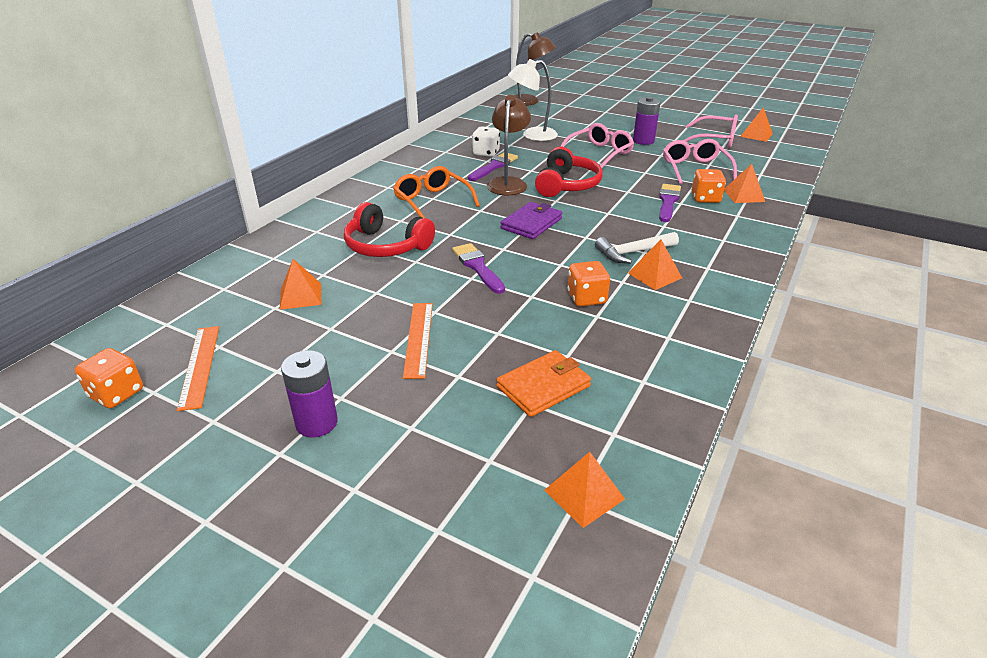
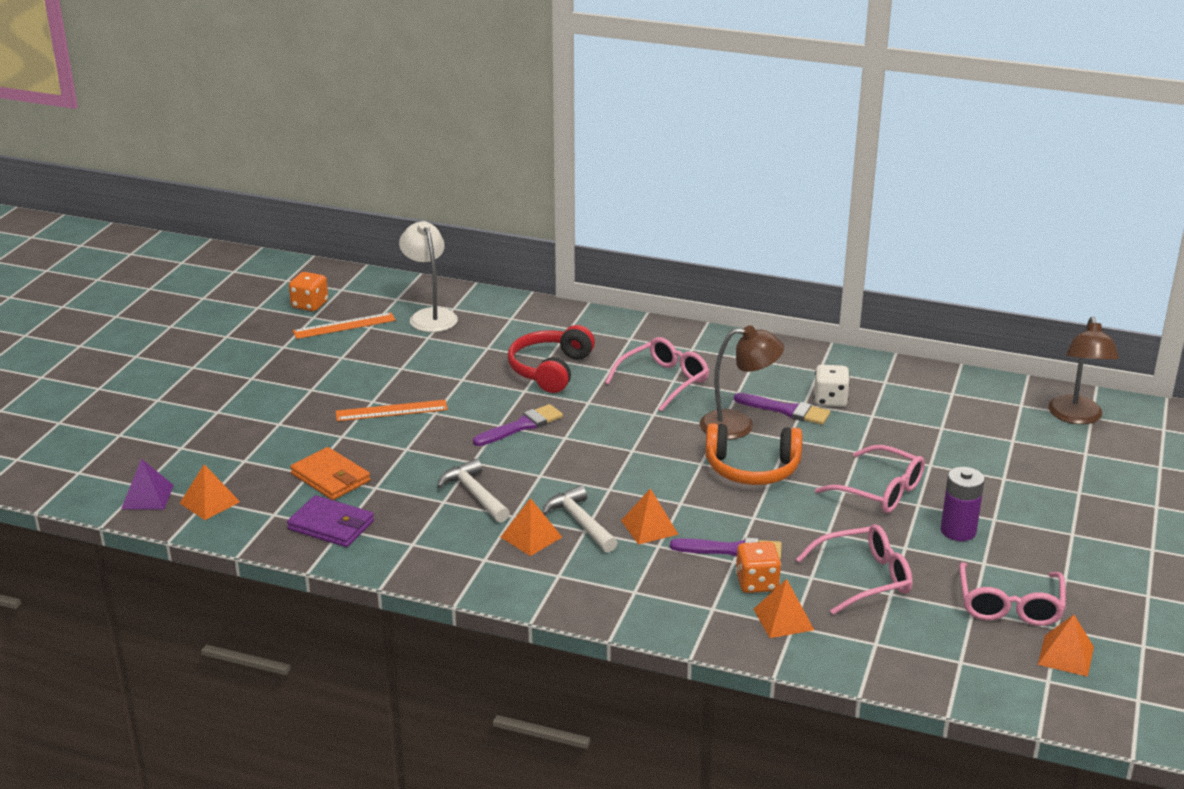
camera: 80 degrees right, 5 degrees down
orange pyramid [279,259,321,310] -> orange pyramid moved to [621,488,679,545]
purple battery [281,350,338,438] -> none
orange glasses [393,166,480,218] -> pink glasses [605,337,709,412]
purple wallet [501,202,562,239] -> purple wallet moved to [287,495,374,547]
white lamp [508,59,558,141] -> white lamp moved to [399,221,458,332]
red headphones [535,147,603,197] -> orange headphones [705,423,802,485]
orange dice [567,261,610,307] -> white hammer [437,459,510,523]
none -> purple pyramid [121,459,174,510]

